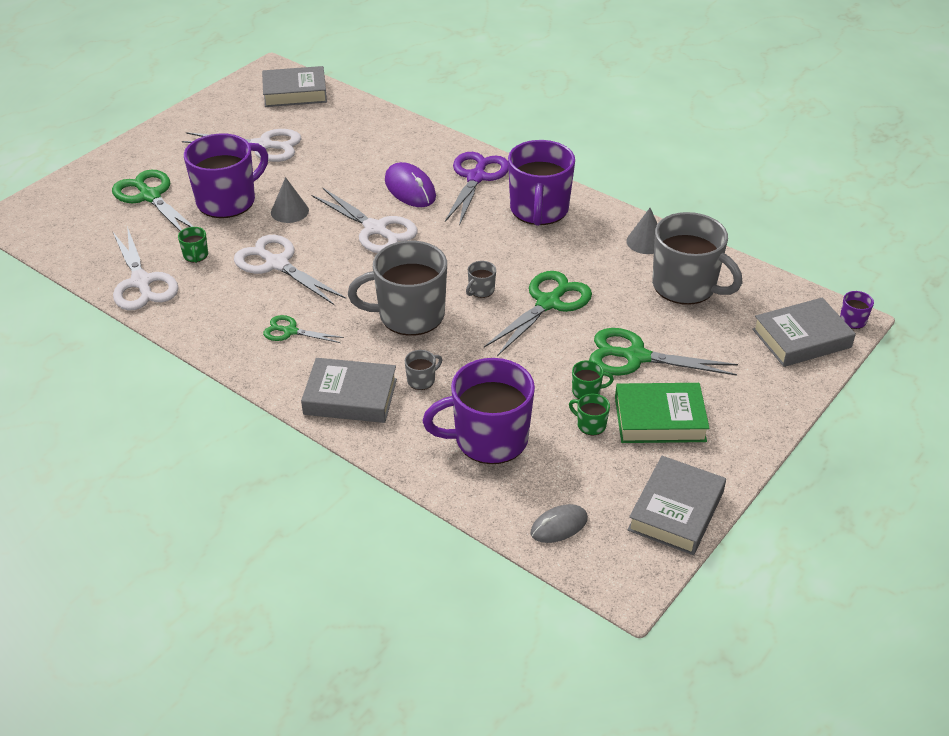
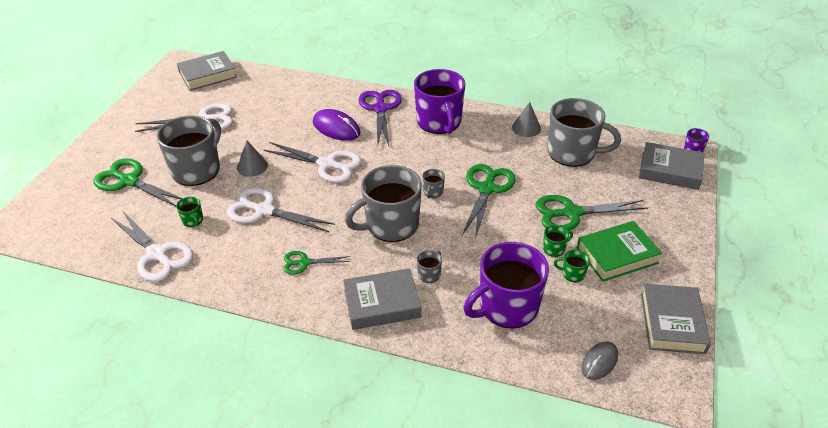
camera: 20 degrees left, 0 degrees up
purple mug [184,133,268,218] -> grey mug [156,115,221,186]
grey book [752,298,856,367] -> grey book turned 60 degrees clockwise [639,142,704,190]

